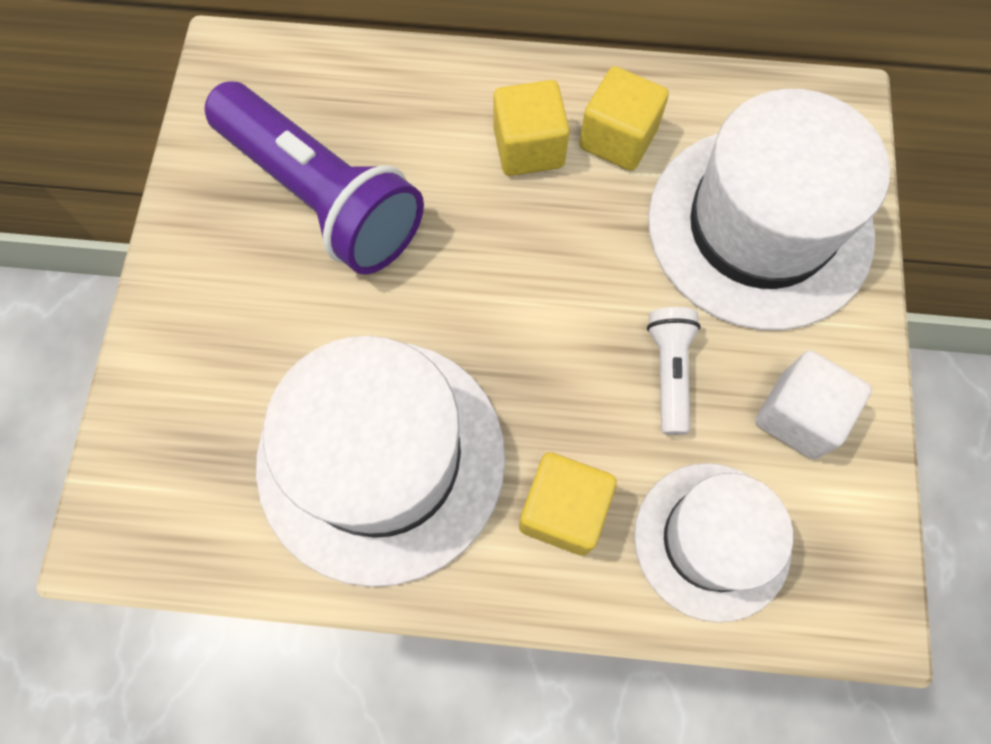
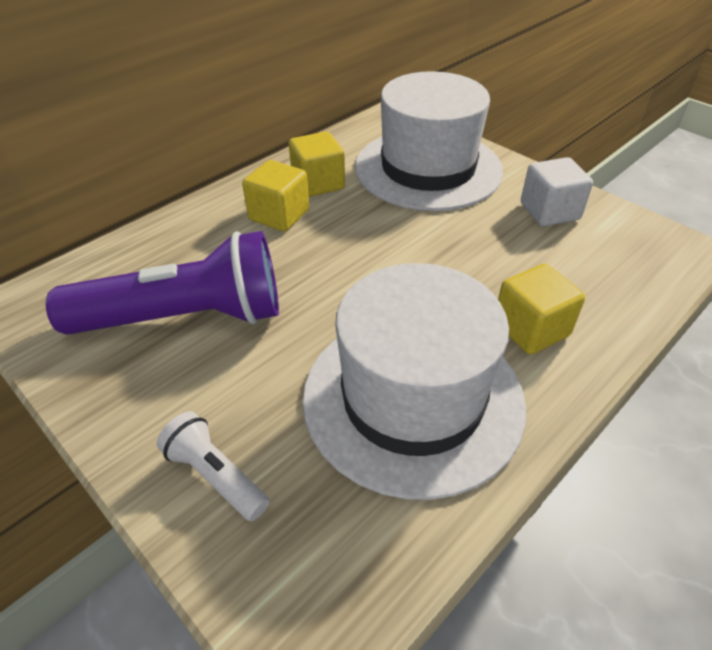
camera: 50 degrees left, 25 degrees down
white hat [634,463,793,623] -> none
white flashlight [647,307,701,435] -> white flashlight moved to [157,411,270,521]

